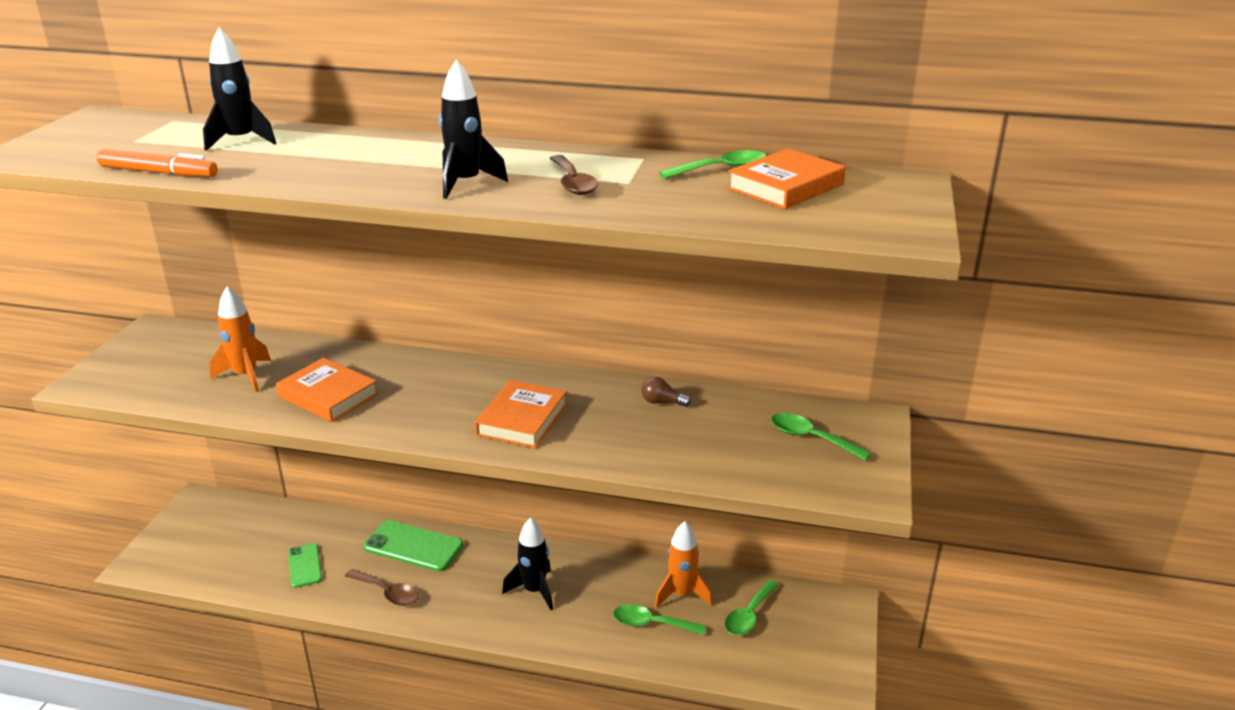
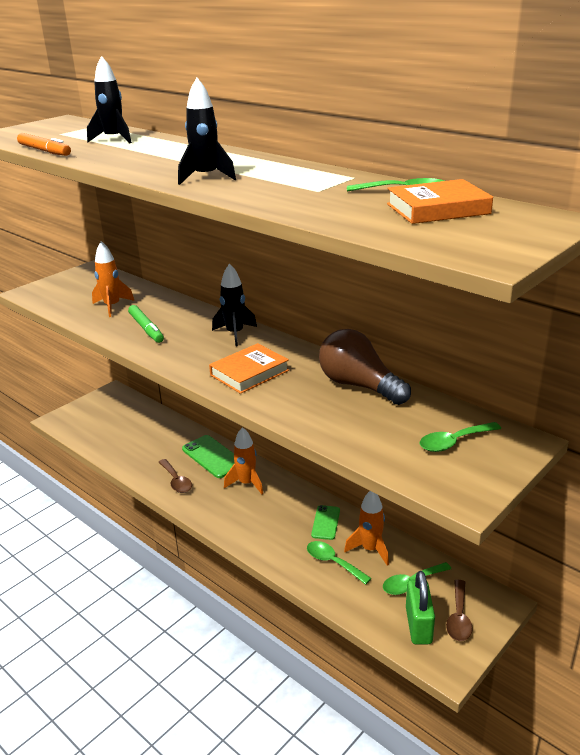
camera: 30 degrees right, 0 degrees up
orange book [276,358,379,422] -> green marker [128,305,164,343]
green phone [288,543,322,588] -> green phone moved to [311,505,340,540]
black rocket [502,517,553,610] -> black rocket moved to [212,263,257,346]
brown spoon [550,155,599,195] -> brown spoon moved to [446,580,473,641]
brown light bulb [641,377,692,407] -> brown light bulb [319,329,411,405], size x2.50
green spoon [771,413,871,461] -> green spoon turned 90 degrees counterclockwise [420,422,501,452]
none -> orange rocket [224,427,263,494]
none -> green padlock [406,571,435,645]

